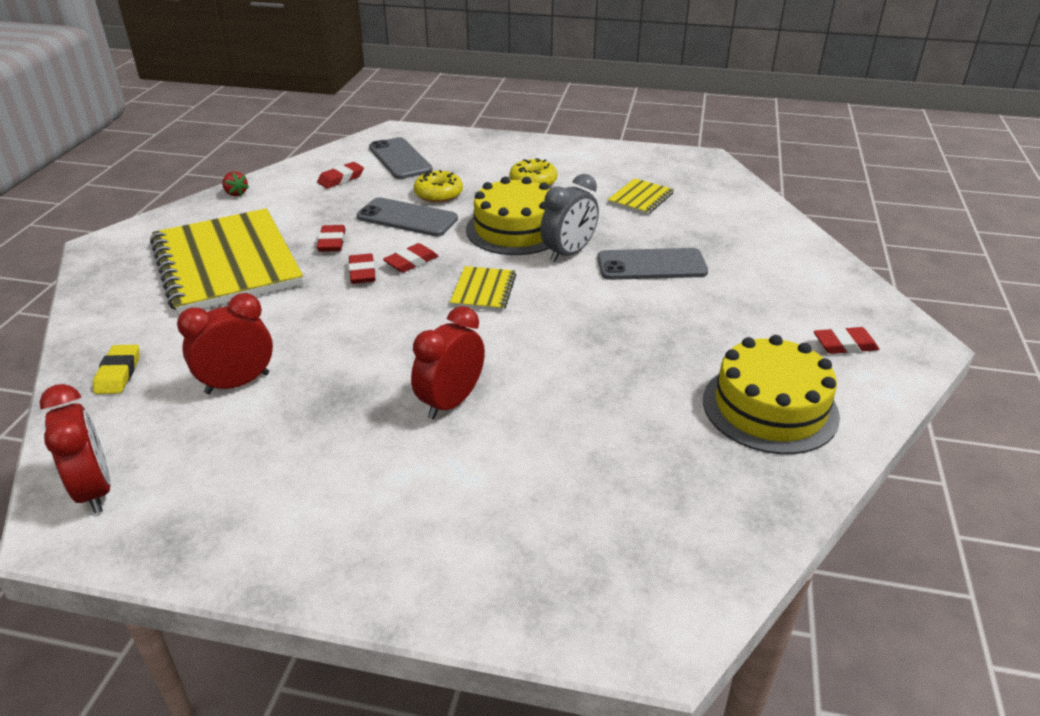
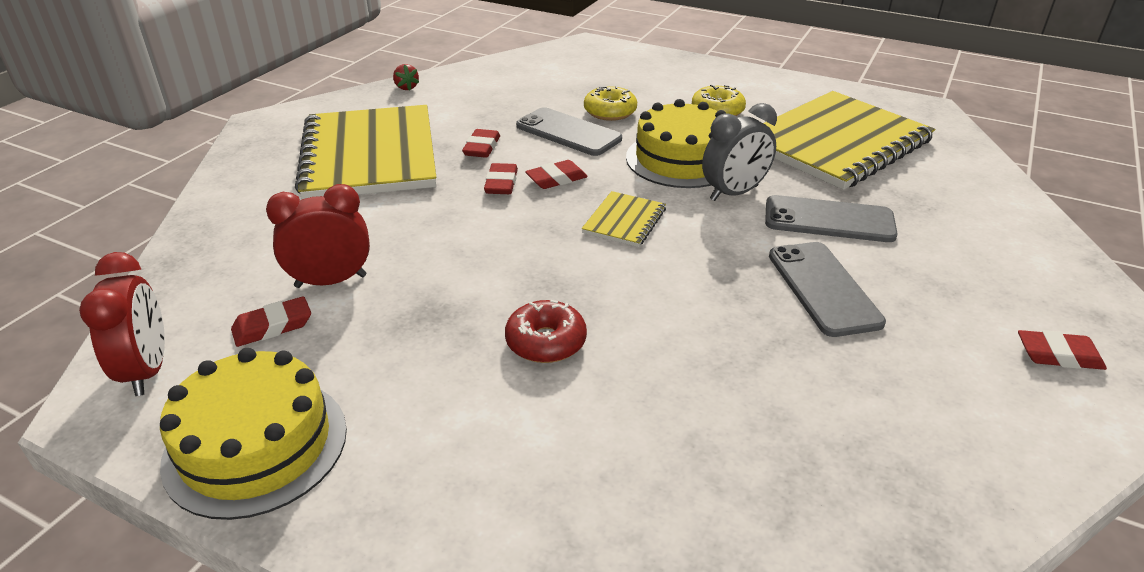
camera: 15 degrees right, 0 degrees up
yellow eraser [93,344,139,394] -> none
red eraser [317,162,364,188] -> red eraser moved to [231,296,311,347]
grey phone [369,137,433,179] -> grey phone moved to [769,242,886,337]
red clock [411,306,485,420] -> red donut [505,300,587,363]
yellow notebook [608,178,674,215] -> yellow notebook [763,91,935,190], size x2.33
yellow cake [703,335,840,454] -> yellow cake moved to [160,348,347,520]

